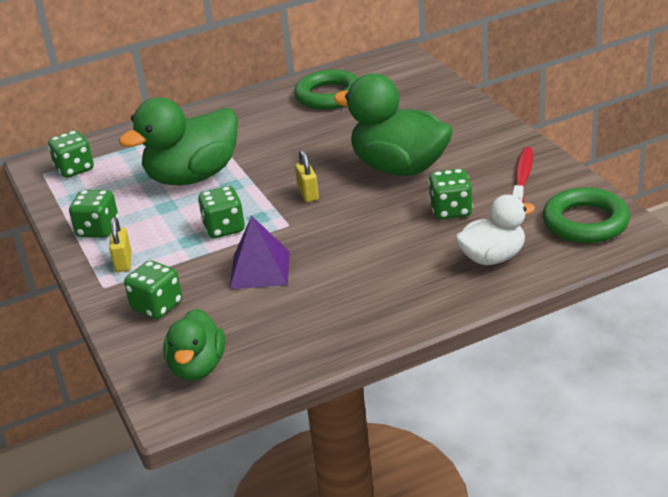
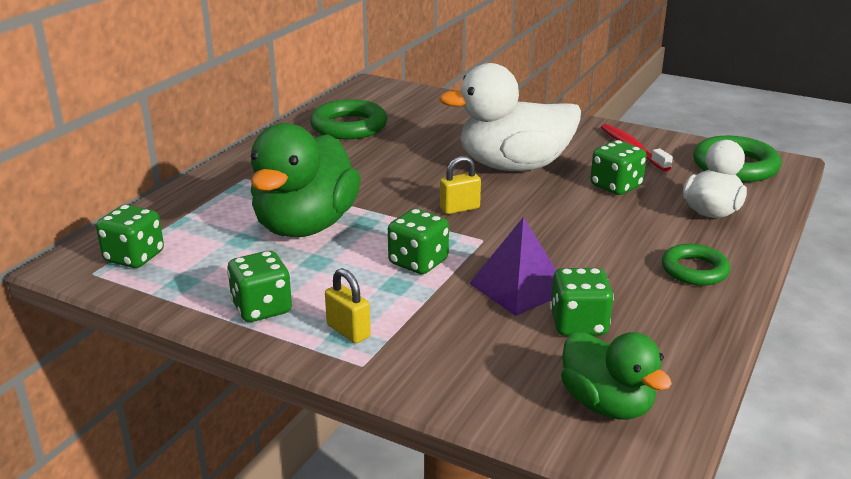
camera: 40 degrees left, 5 degrees down
green dice [124,260,182,319] -> green dice moved to [550,268,614,336]
yellow padlock [295,150,319,202] -> yellow padlock turned 60 degrees counterclockwise [440,156,481,214]
green duck [333,73,453,176] -> white duck [439,63,581,171]
none -> green ring [662,244,730,285]

